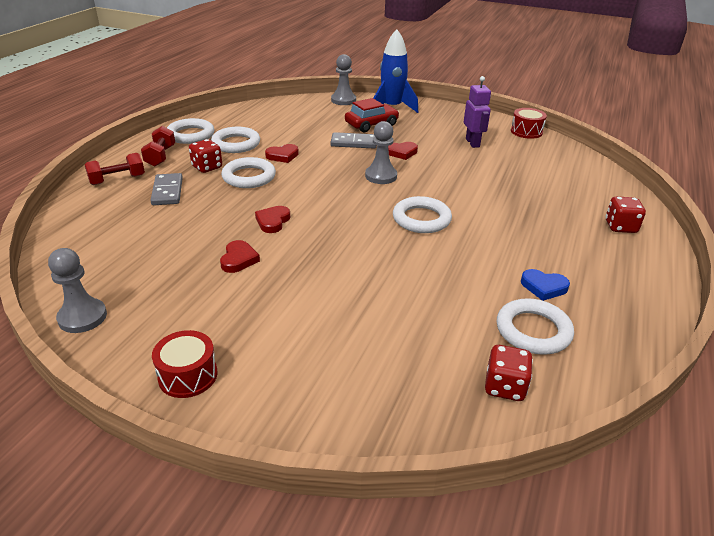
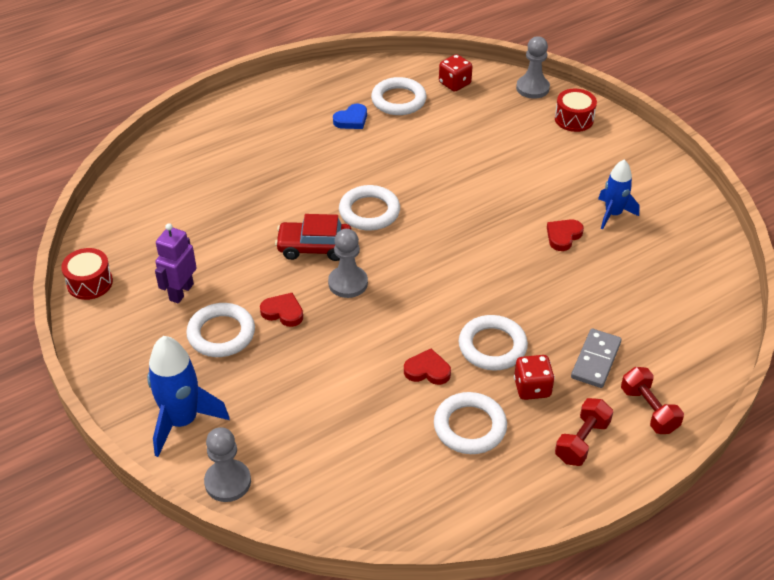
camera: 145 degrees left, 10 degrees up
grey pawn [48,248,107,333] -> grey pawn moved to [516,36,550,99]
red dumbbell [85,153,145,185] -> red dumbbell turned 60 degrees clockwise [621,367,684,434]
red drum [152,330,218,398] -> red drum moved to [555,89,597,132]
white ring [167,118,214,144] -> white ring moved to [186,303,255,357]
red heart [255,206,290,233] -> none
grey domino [330,132,377,149] -> none
red car [345,98,399,132] -> red car moved to [275,214,352,261]
blue heart [521,269,570,301] -> blue heart turned 90 degrees clockwise [333,104,367,129]
red dice [605,196,646,233] -> none
none -> blue rocket [598,159,640,229]

